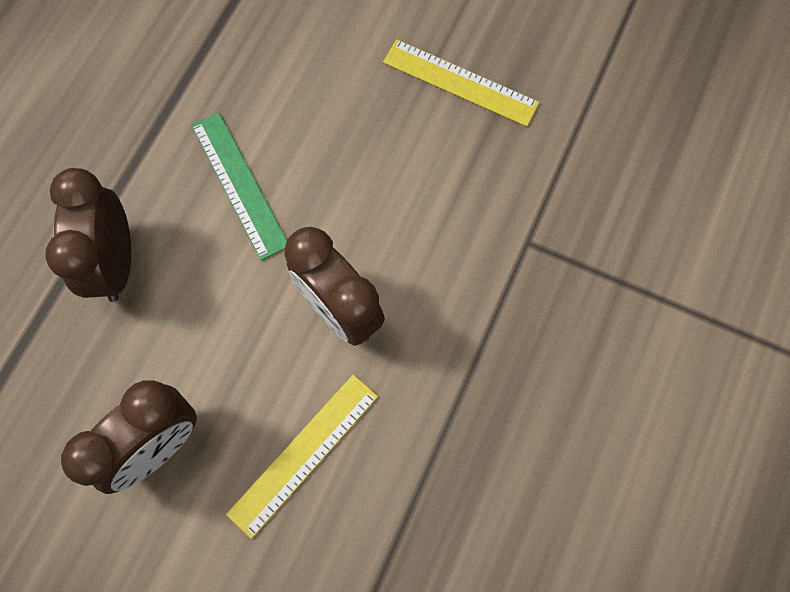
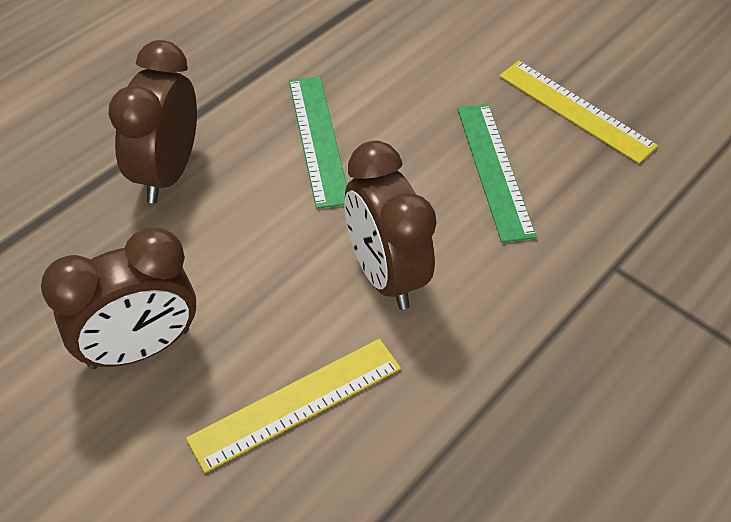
camera: 15 degrees right, 20 degrees down
none -> green ruler [457,104,536,242]

